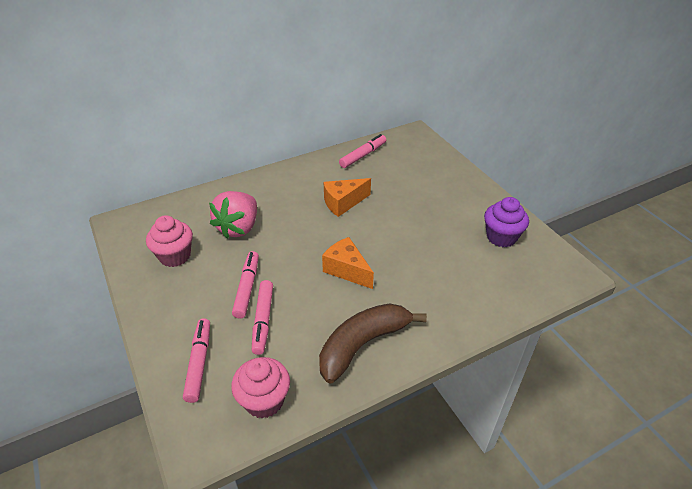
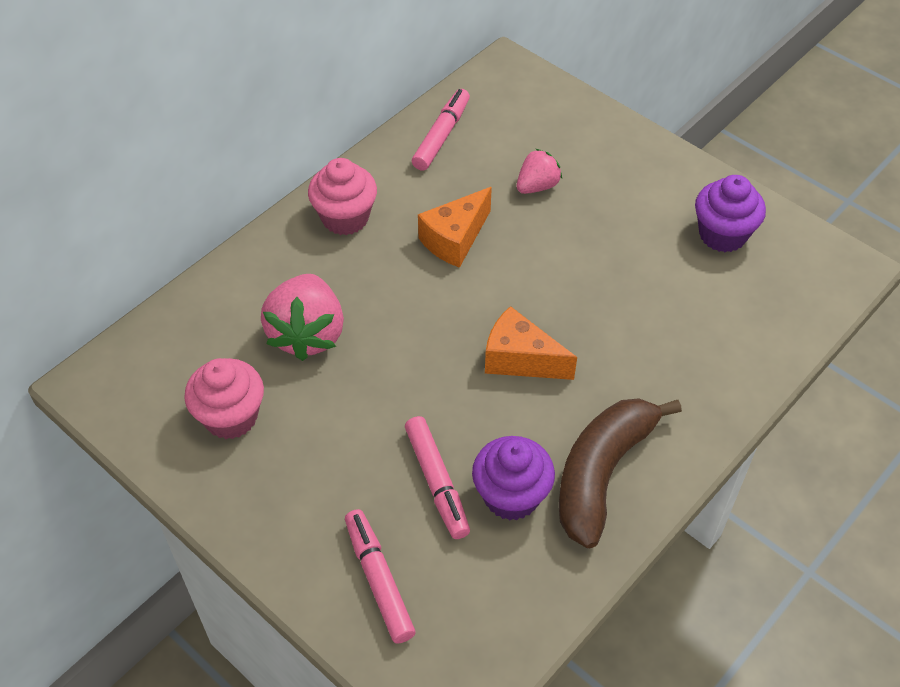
camera: 20 degrees left, 10 degrees up
pink cupcake [231,357,290,419] -> pink cupcake moved to [308,158,377,235]
pink marker [232,251,259,319] -> none
none -> purple cupcake [472,436,555,521]
none -> pink strawberry [517,149,562,194]

